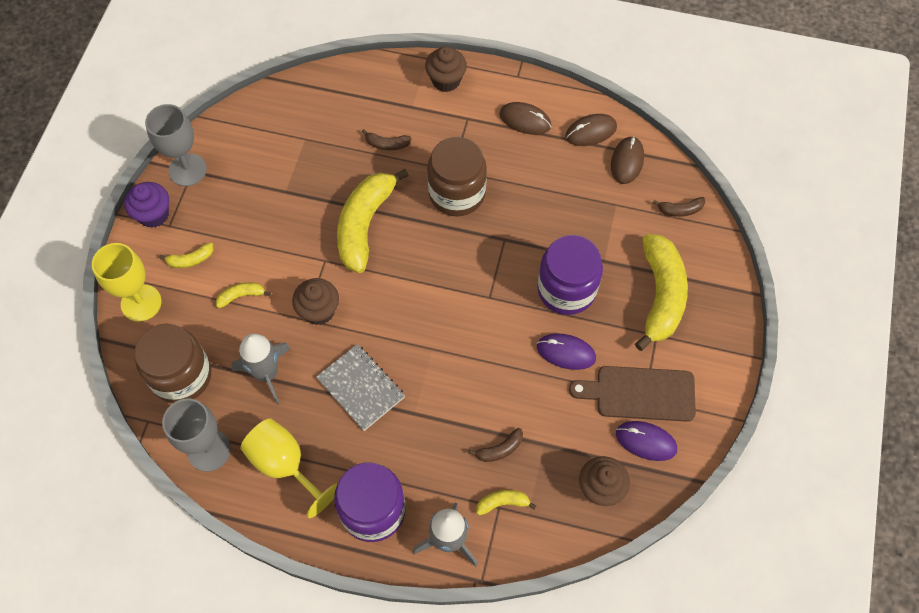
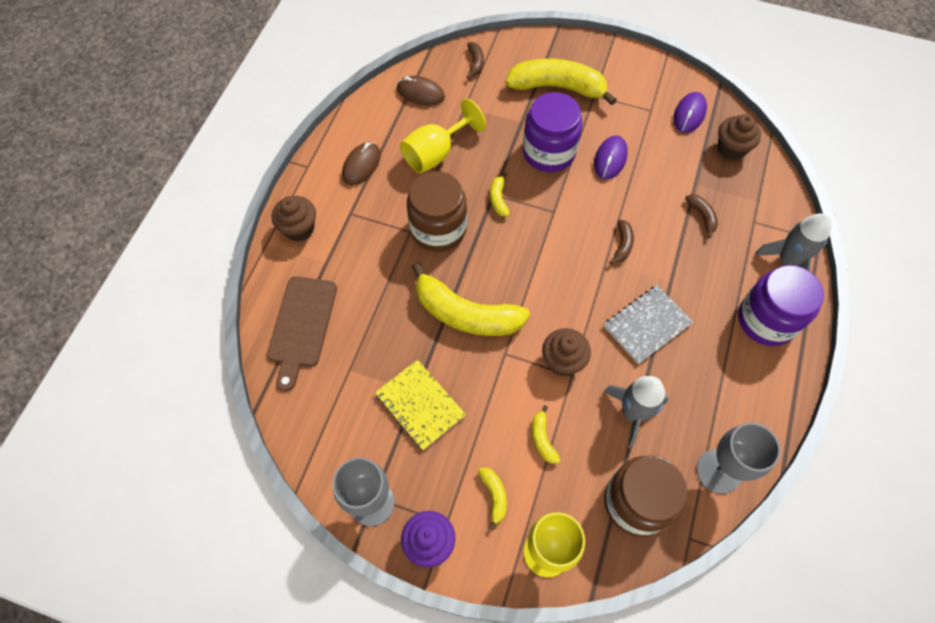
camera: 85 degrees left, 0 degrees up
yellow goblet [241,418,338,518] -> yellow goblet moved to [400,99,486,174]
brown banana [361,129,412,150] -> brown banana moved to [609,220,634,265]
yellow banana [476,490,536,515] -> yellow banana moved to [490,172,510,216]
brown mouse [565,114,617,146] -> none
brown cutting board [569,366,696,422] -> brown cutting board moved to [267,276,337,391]
none -> yellow notebook [375,359,466,450]

